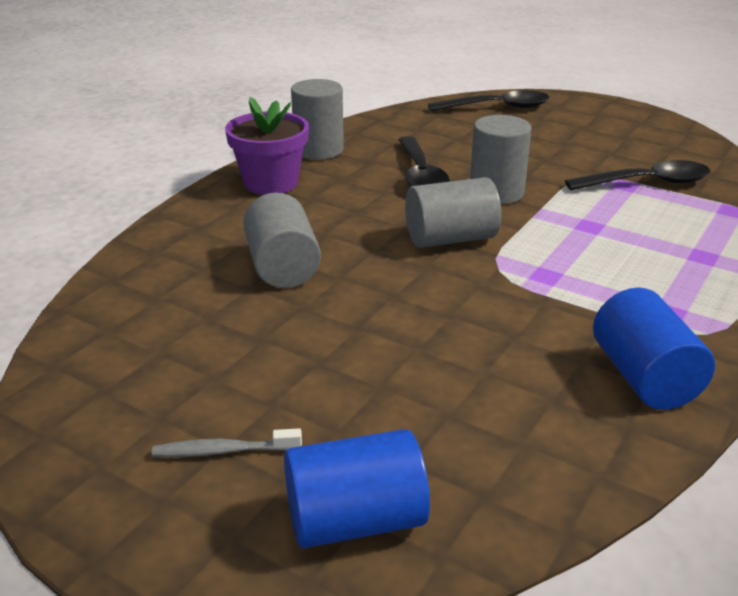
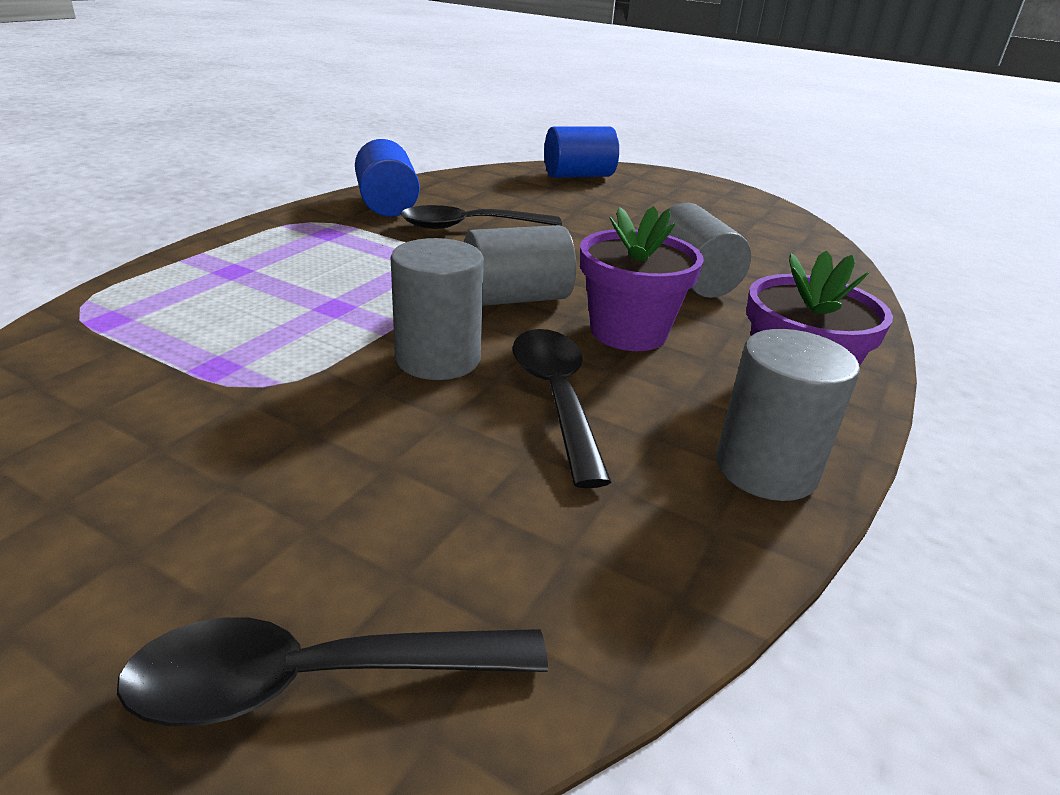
camera: 175 degrees right, 0 degrees up
grey toothbrush [152,428,302,458] -> none
black spoon [565,160,710,190] -> black spoon moved to [400,205,562,229]
none -> purple flower pot [580,206,704,351]

